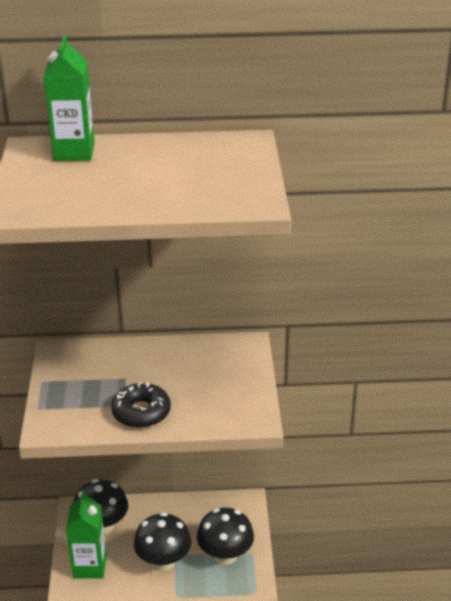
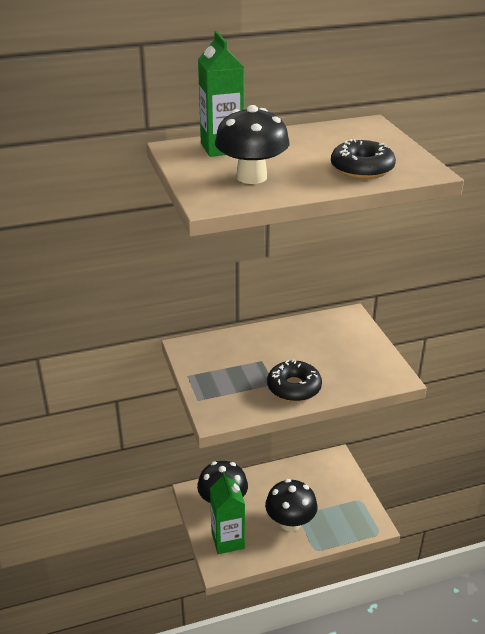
camera: 15 degrees left, 0 degrees up
black mushroom [197,508,254,565] -> black mushroom moved to [215,105,289,184]
none -> black donut [331,139,396,179]

